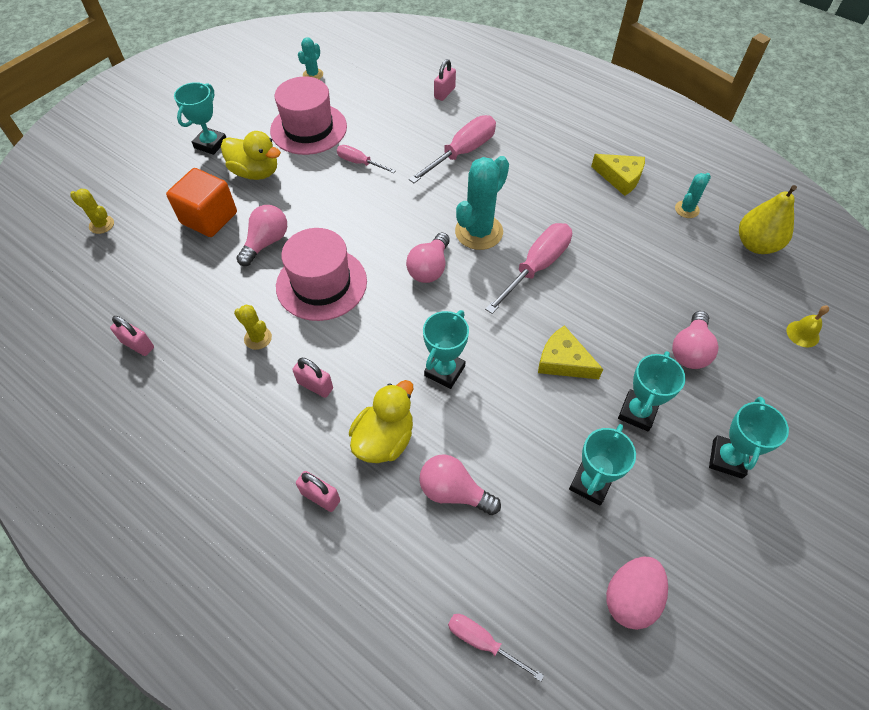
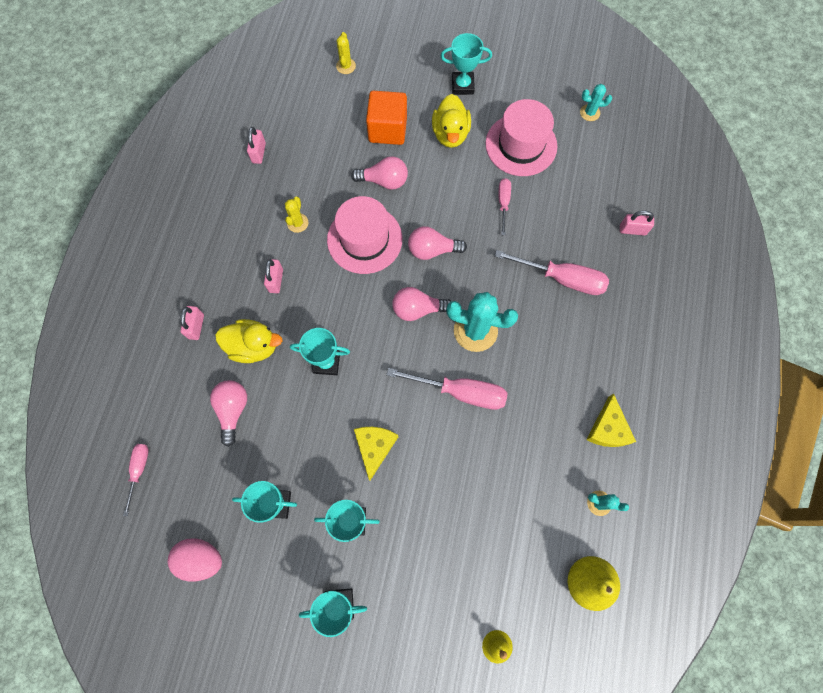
camera: 65 degrees right, 15 degrees up
pink light bulb [672,311,719,369] -> pink light bulb moved to [408,226,467,260]

